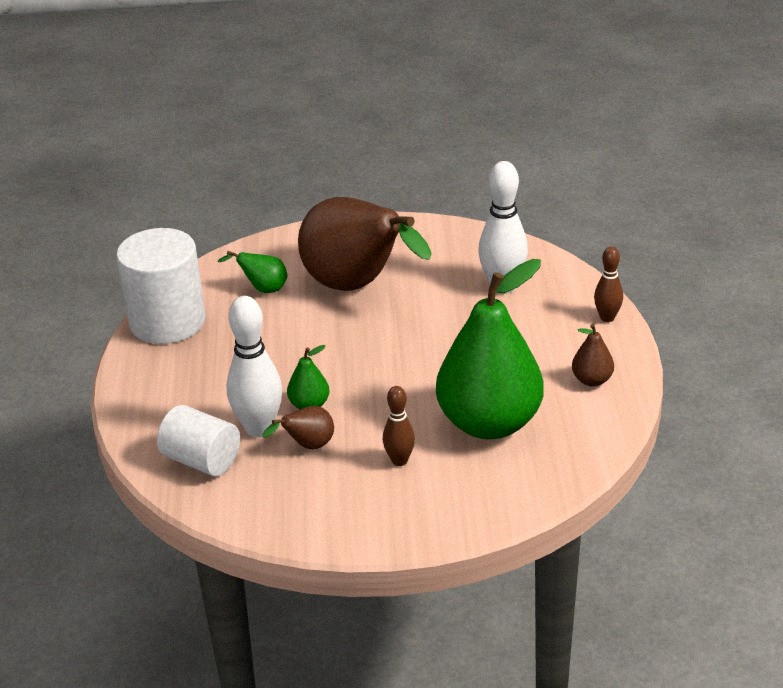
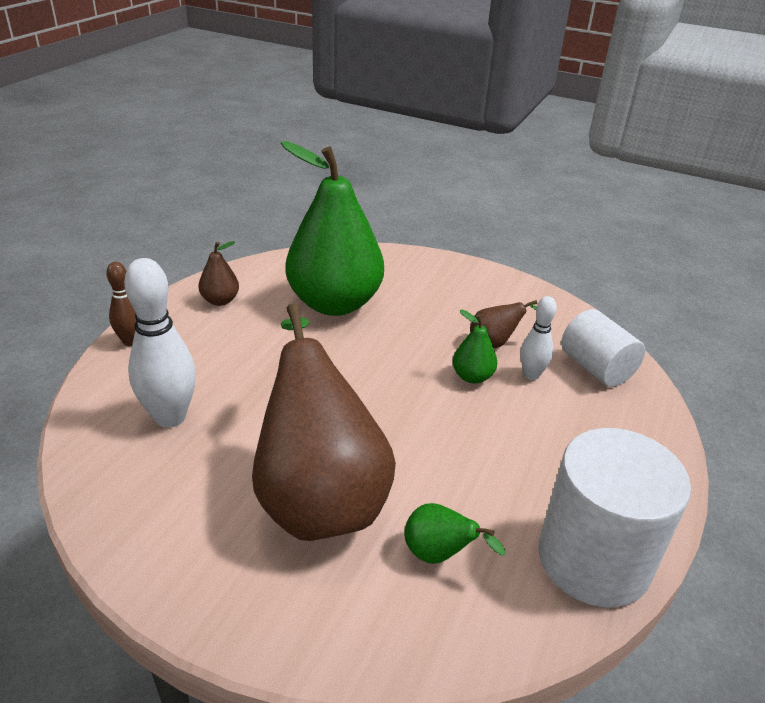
camera: 155 degrees left, 0 degrees up
white bowling pin [227,296,282,437] -> white bowling pin [520,296,557,380], size x0.57
brown bowling pin [383,386,415,466] -> none

